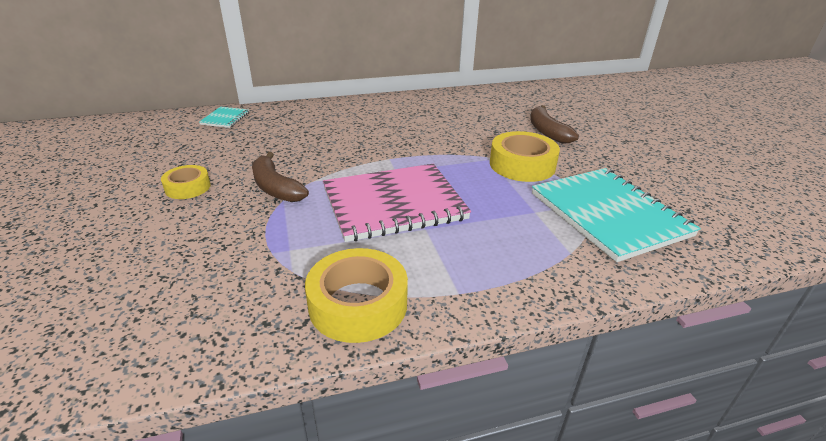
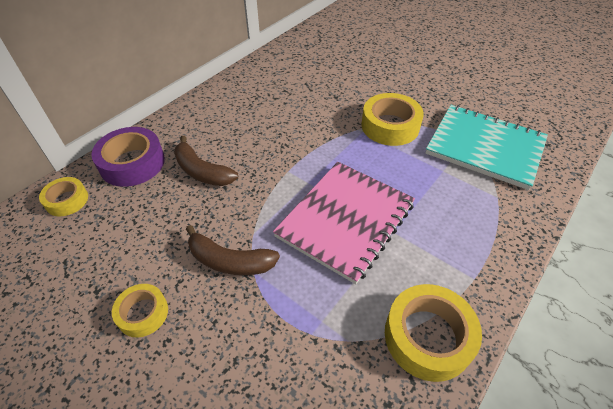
camera: 35 degrees left, 15 degrees up
turquoise notebook [199,107,249,128] -> yellow tape [39,177,88,216]
brown banana [530,105,579,143] -> brown banana moved to [174,136,238,186]
none -> purple tape [91,127,165,187]

